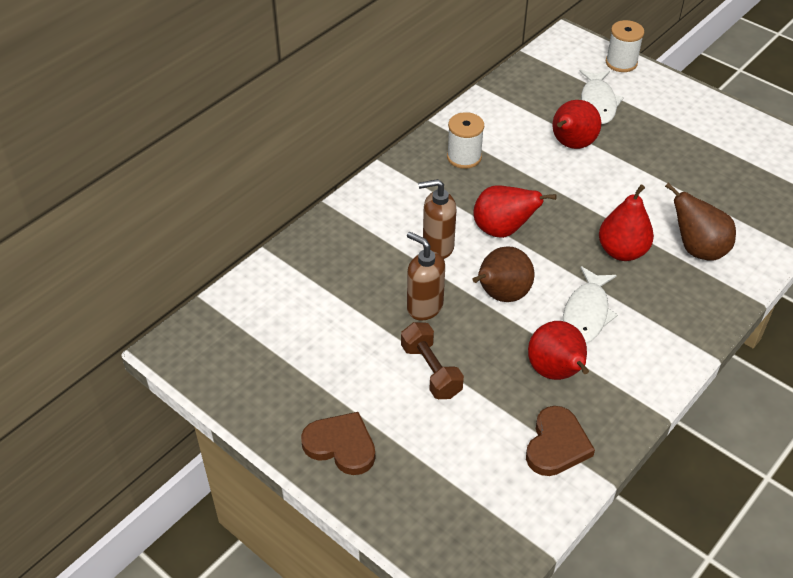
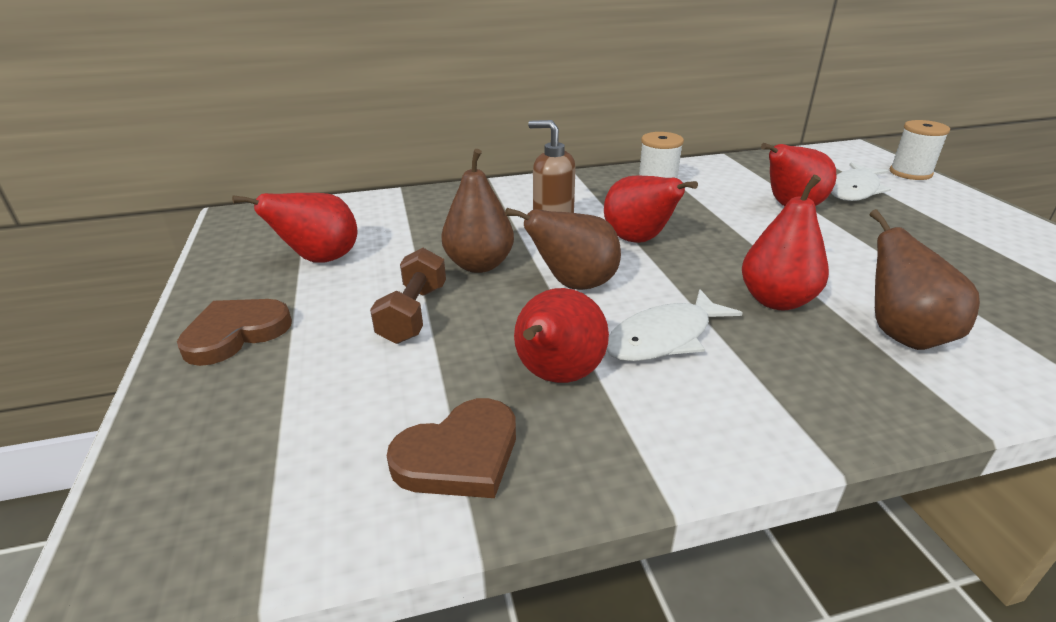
camera: 35 degrees right, 15 degrees down
brown heart [301,412,375,475] -> brown heart turned 105 degrees counterclockwise [177,299,292,366]
brown soap dispenser [407,232,445,320] -> brown pear [441,149,514,273]
none -> red pear [232,193,358,263]

